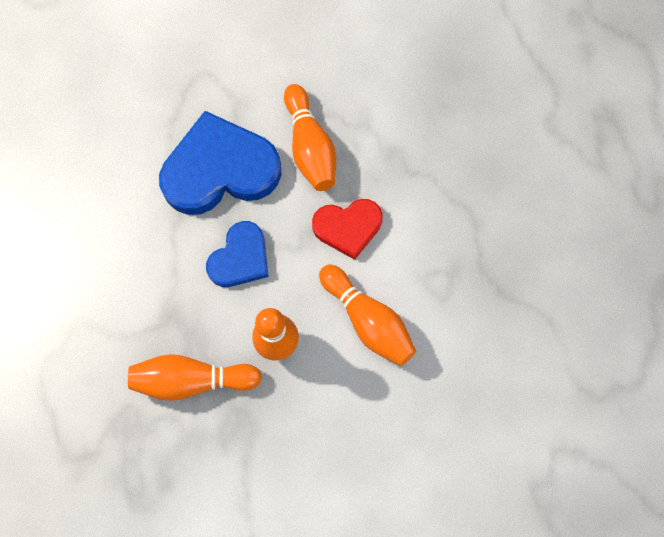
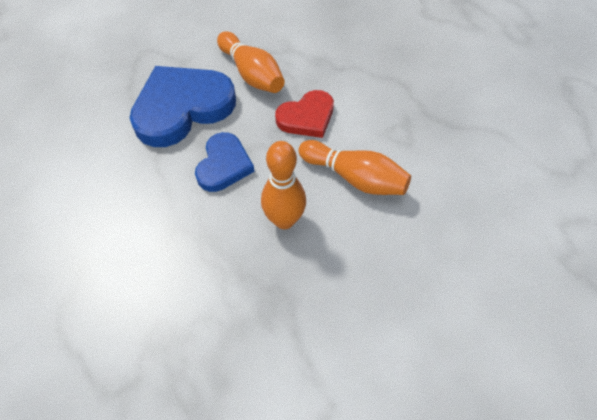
camera: 20 degrees left, 15 degrees down
orange bowling pin [128,354,262,401] -> none

